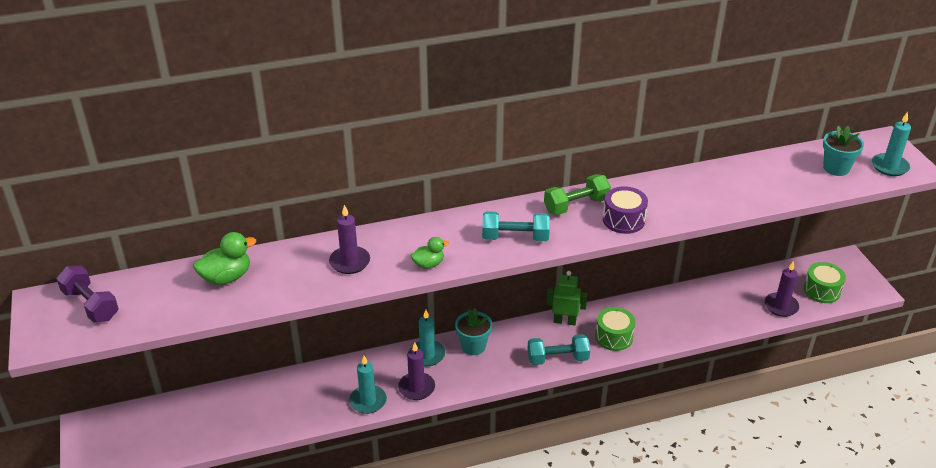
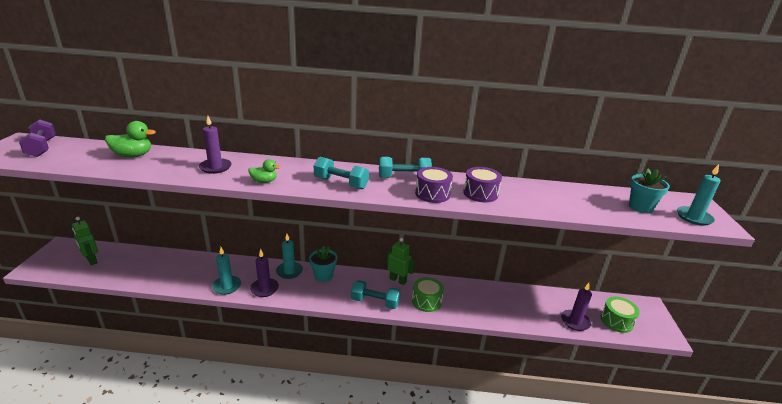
camera: 20 degrees right, 10 degrees down
green dumbbell [544,174,611,215] -> turquoise dumbbell [379,157,432,178]
none -> green robot [72,217,98,265]
none -> purple drum [463,167,502,202]

